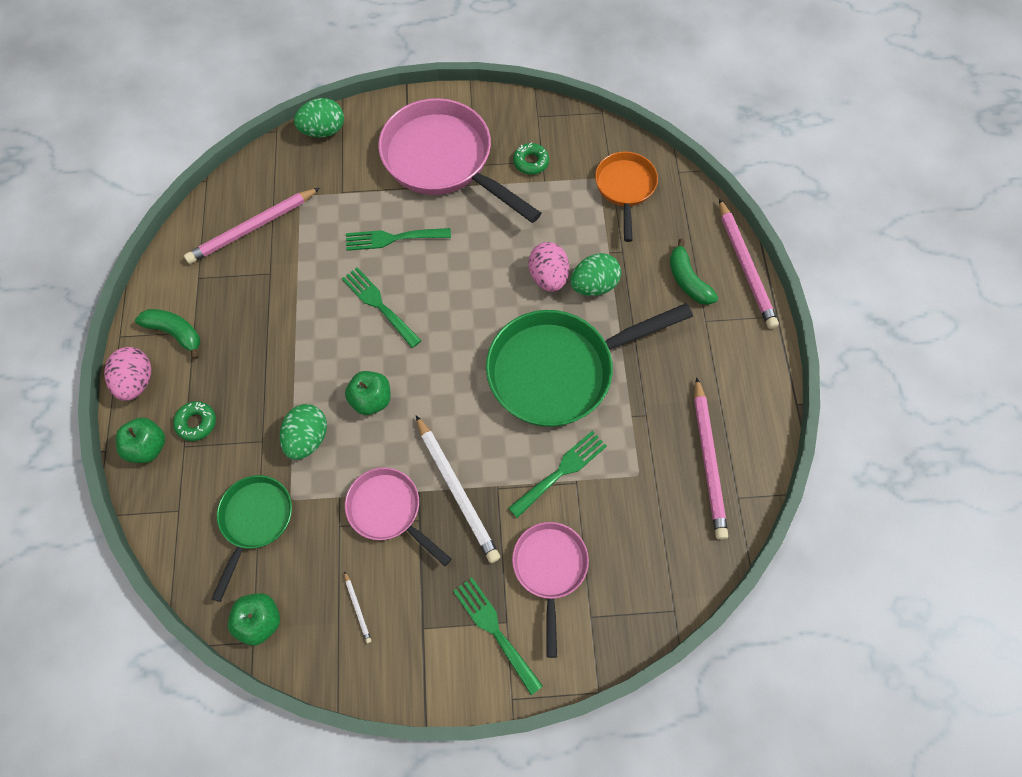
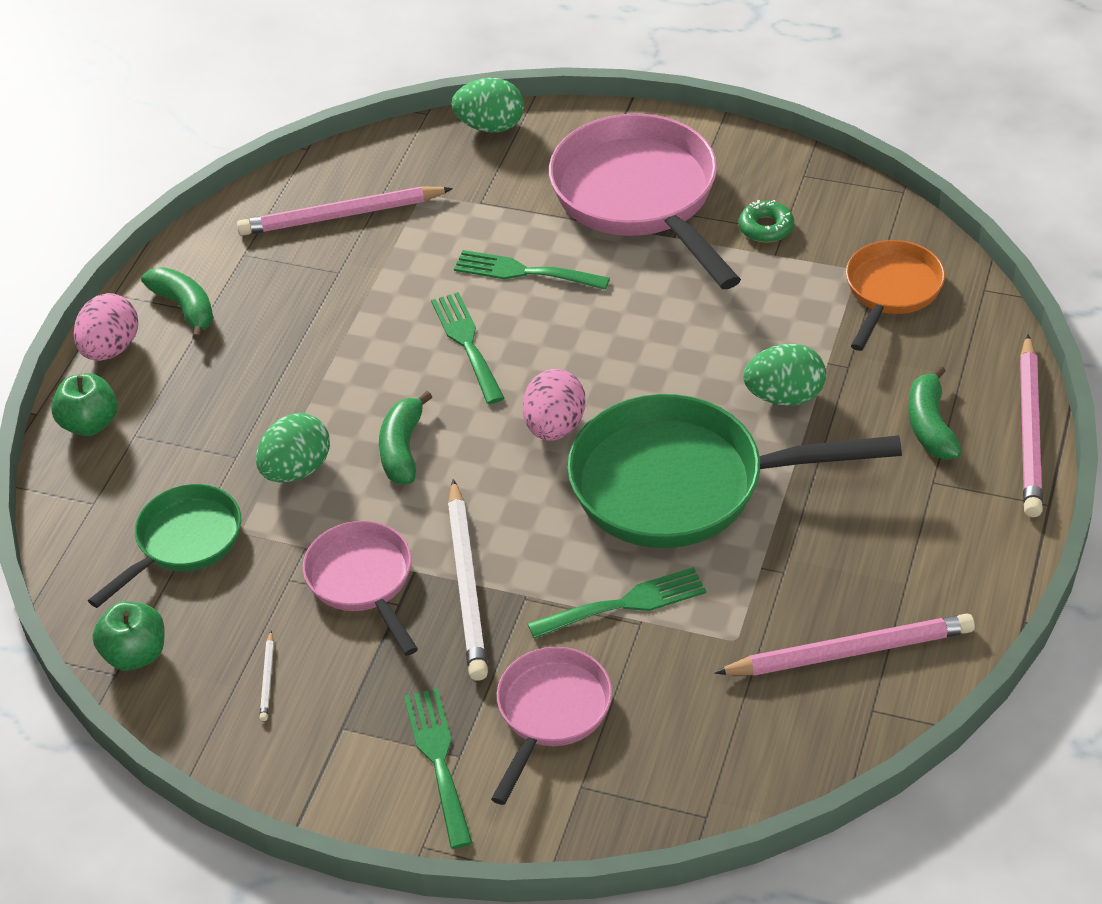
camera: 25 degrees right, 20 degrees down
green donut [173,401,216,441] -> none
green apple [345,371,391,415] -> green banana [379,391,432,484]
pink egg [529,242,569,292] -> pink egg moved to [523,369,586,441]
pink pencil [694,377,728,540] -> pink pencil turned 120 degrees counterclockwise [714,613,975,676]

